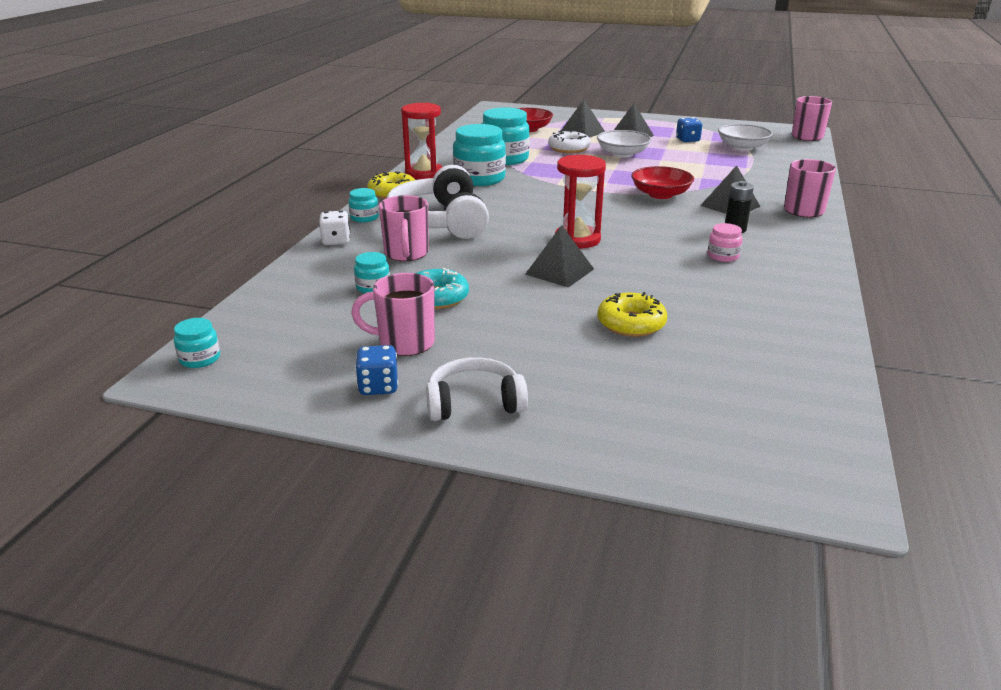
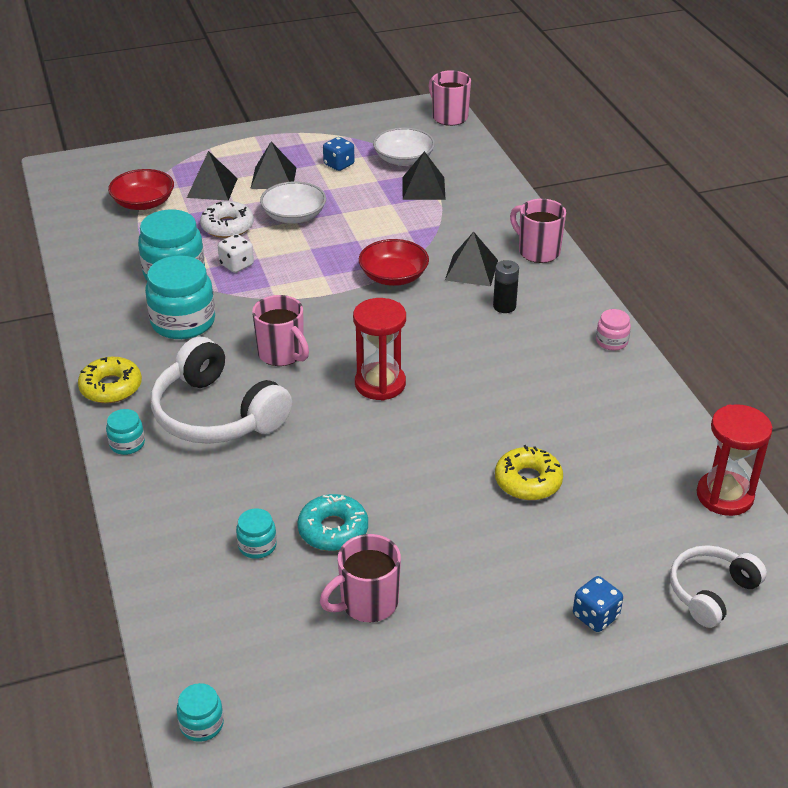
camera: 35 degrees left, 10 degrees up
white dice [319,211,350,245] -> white dice moved to [218,234,254,273]
blue dice [355,345,398,395] -> blue dice moved to [573,576,623,632]
pink mug [379,195,429,261] -> pink mug moved to [252,295,309,366]
red hourglass [401,103,442,180] -> red hourglass moved to [697,404,772,516]
white headphones [426,357,528,421] -> white headphones moved to [670,545,767,628]
black pyramid [525,225,594,288] -> black pyramid moved to [402,151,446,200]
pink jar [707,223,743,262] -> pink jar moved to [596,309,631,351]

